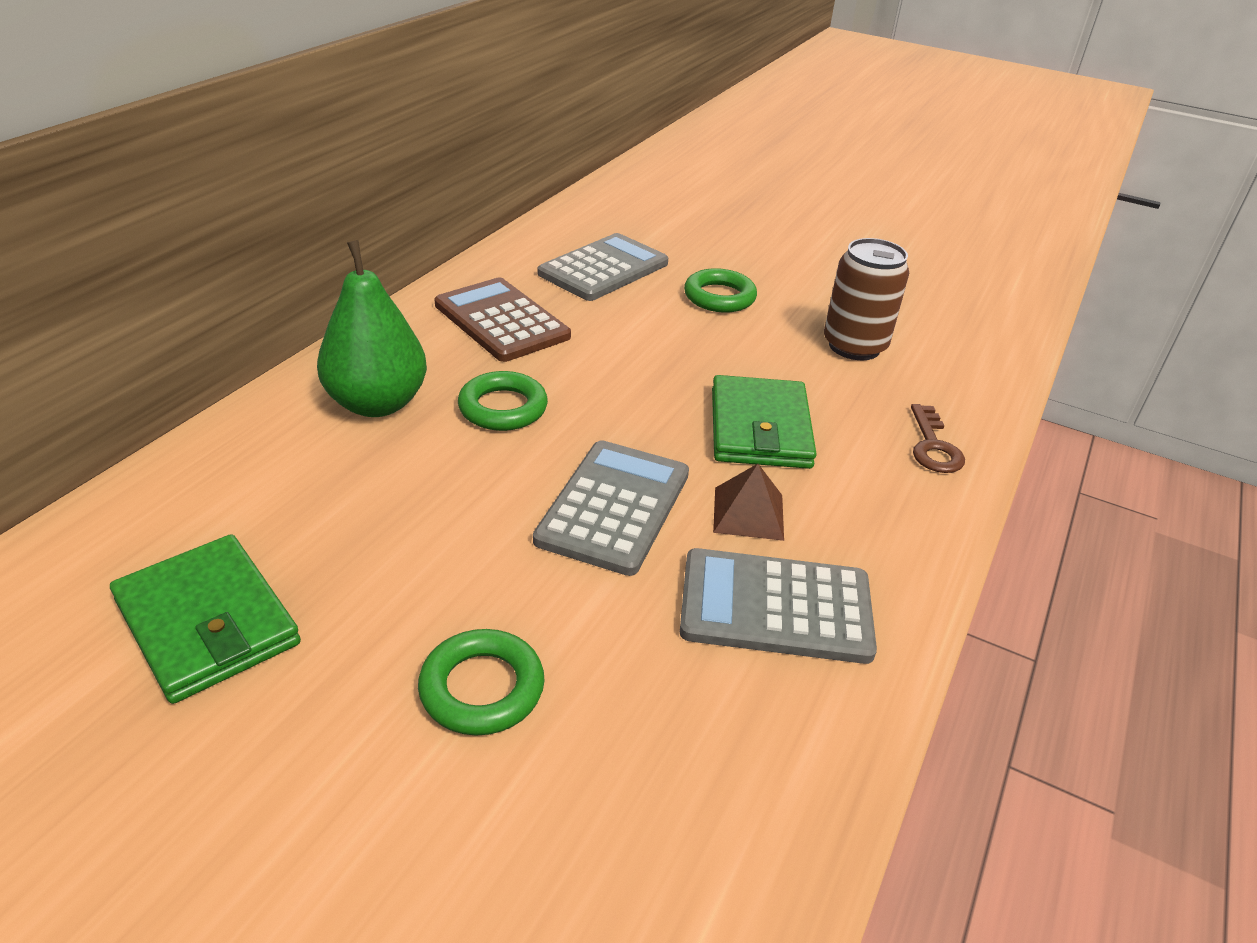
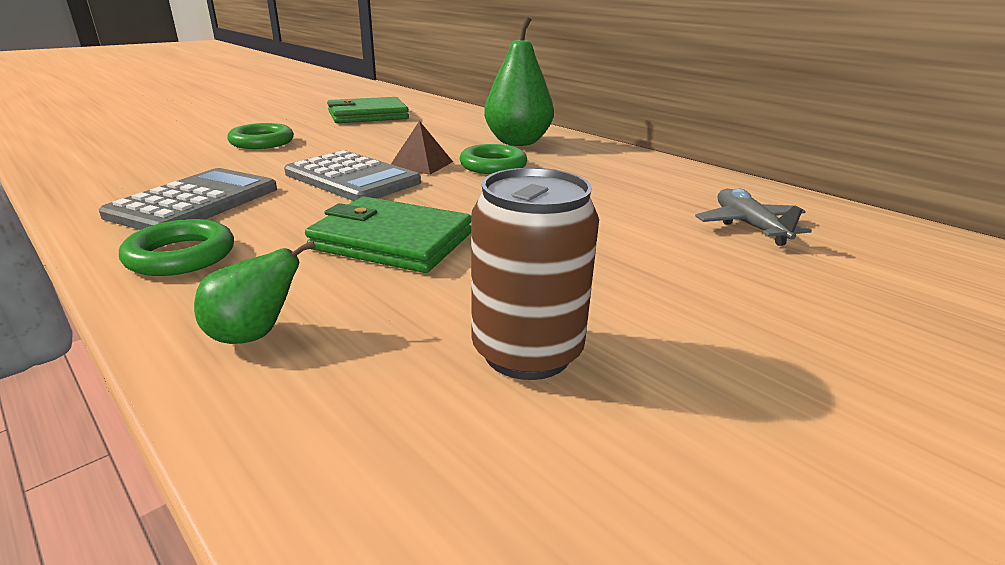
camera: 110 degrees right, 10 degrees down
brown calculator [435,277,571,362] -> none
grey calculator [538,233,668,301] -> grey plane [695,188,812,246]
green ring [684,268,757,313] -> green ring moved to [119,219,234,276]
brown pyramid [713,464,784,541] -> brown pyramid moved to [391,121,453,175]
brown key [911,404,965,473] -> green pear [194,240,316,344]

